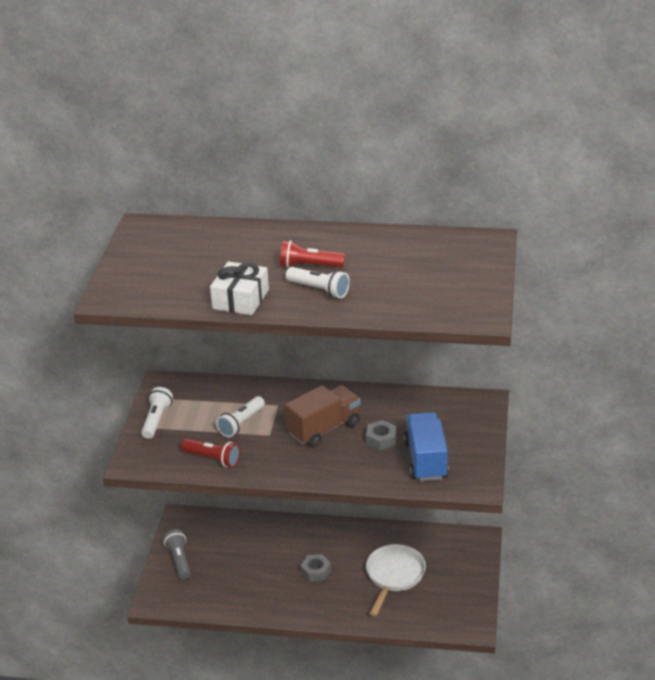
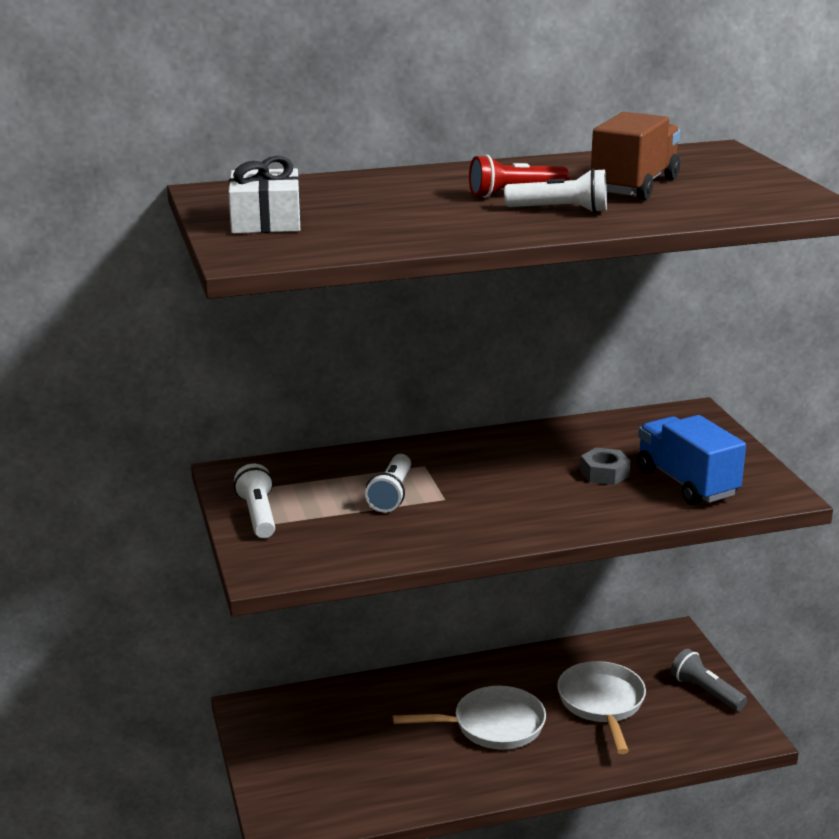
camera: 25 degrees left, 10 degrees down
grey flashlight [164,529,190,580] -> grey flashlight moved to [671,649,747,711]
red flashlight [181,439,240,468] -> none
white gift [210,261,269,315] -> white gift moved to [228,156,301,233]
brown truck [284,385,361,447] -> brown truck moved to [591,112,680,200]
grey nut [300,554,331,582] -> white pan [393,686,546,750]

